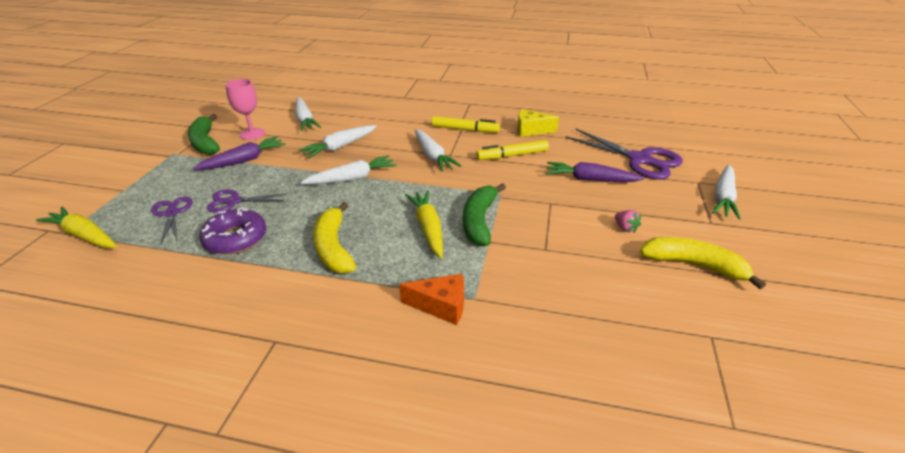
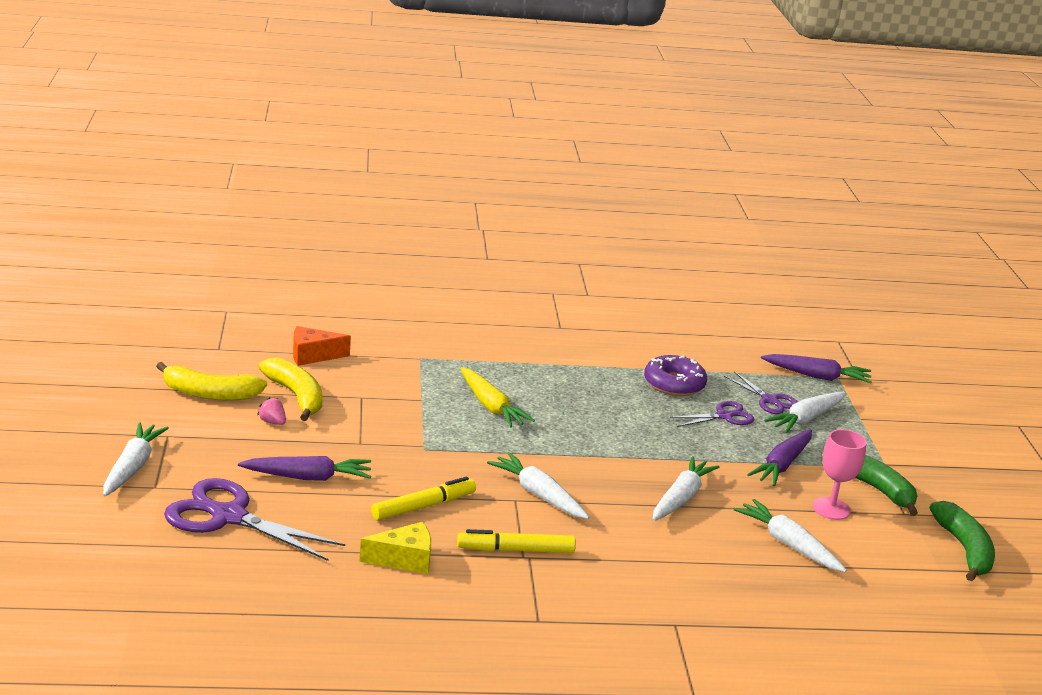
camera: 160 degrees right, 10 degrees down
yellow carrot [36,207,117,248] -> purple carrot [761,354,872,384]
white carrot [301,155,397,184] -> white carrot moved to [764,392,846,433]
yellow banana [313,202,356,273] -> yellow banana moved to [259,358,323,421]
orange cheese [399,274,464,325] -> orange cheese moved to [293,326,351,366]
green banana [463,183,506,246] -> green banana moved to [930,501,995,581]

